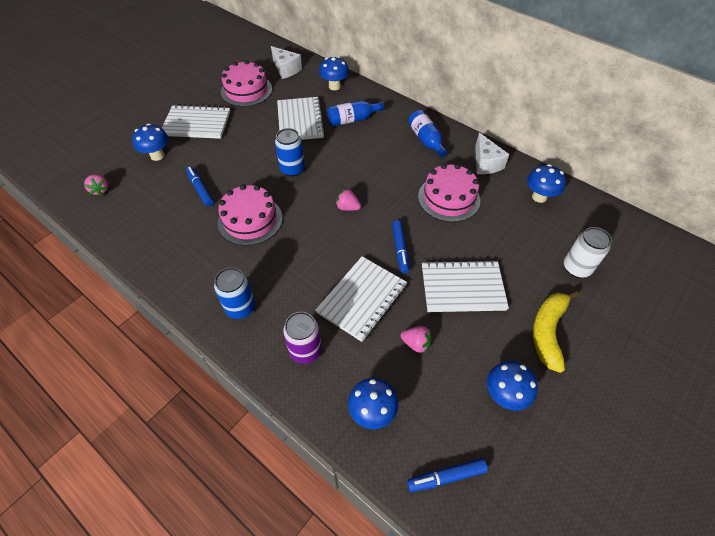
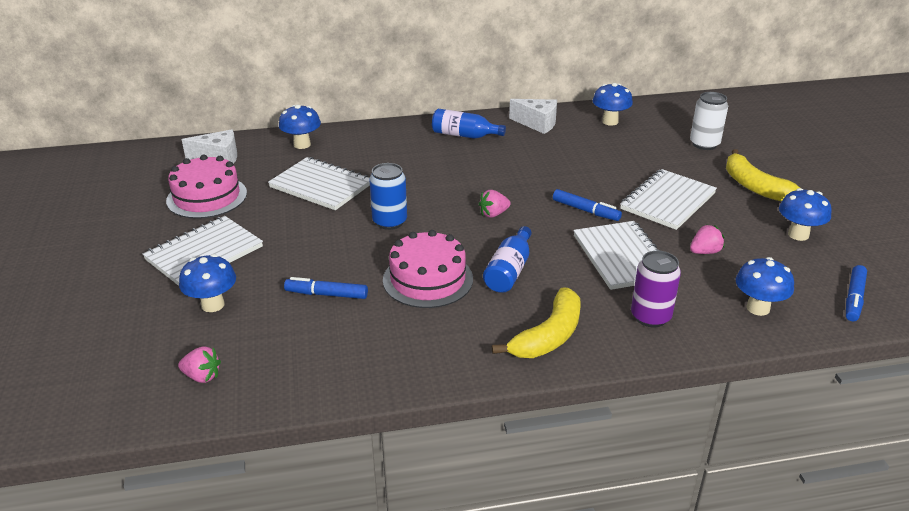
camera: 50 degrees left, 20 degrees down
blue can [214,267,255,319] -> yellow banana [492,287,581,358]
blue bottle [327,100,384,126] -> blue bottle moved to [483,226,532,293]
pink cake [418,164,480,222] -> none

